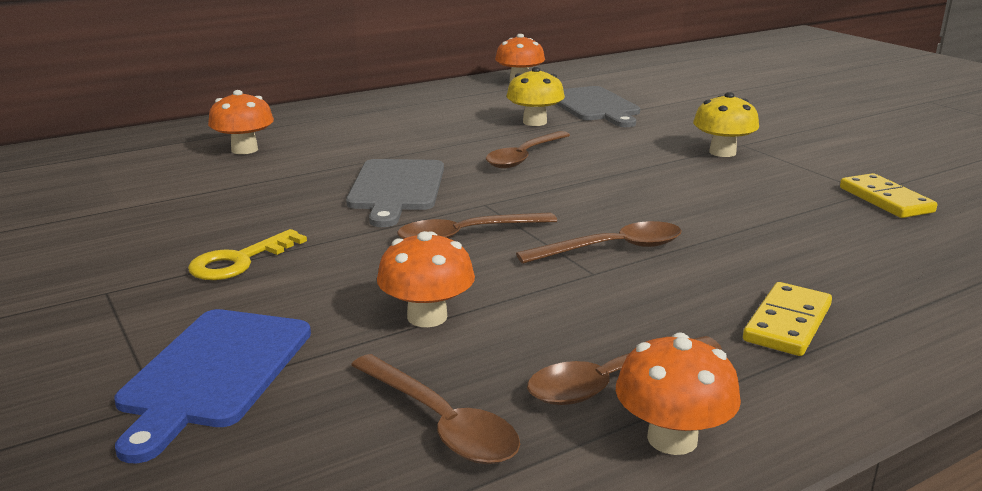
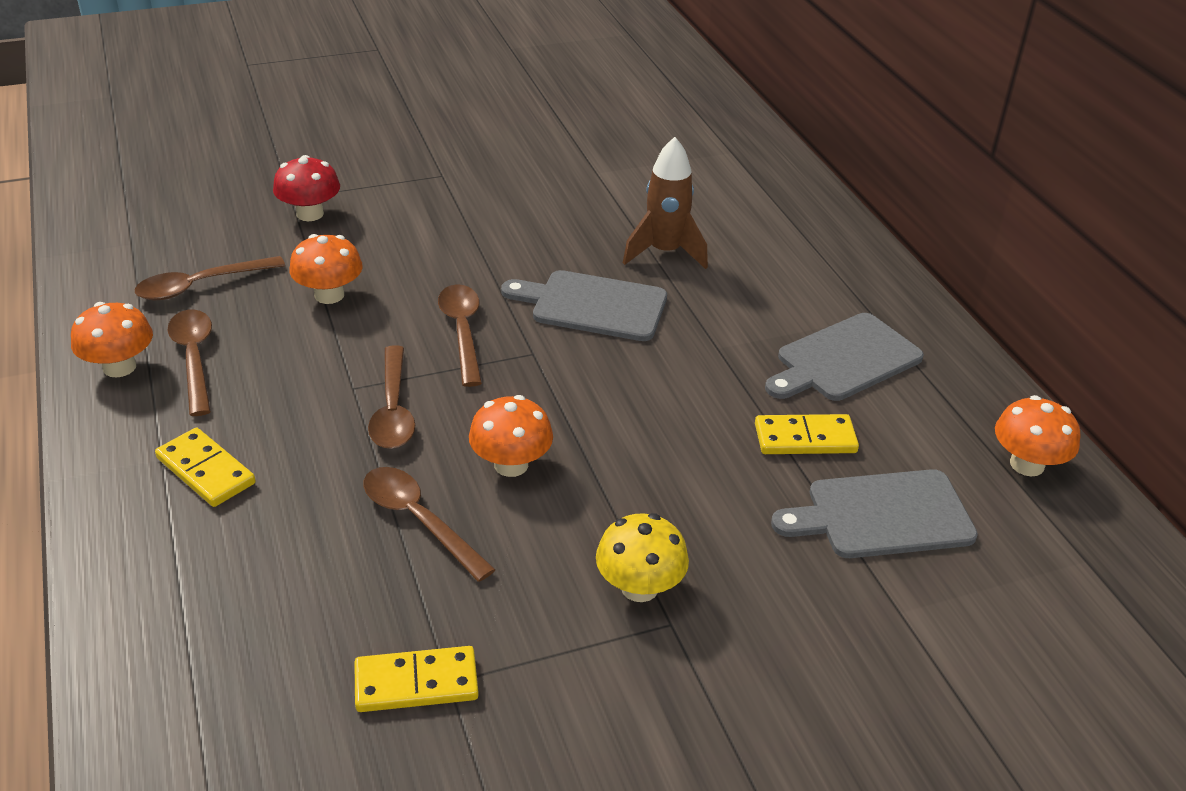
camera: 100 degrees right, 15 degrees up
blue cutting board [114,309,311,463] -> red mushroom [273,155,340,221]
yellow key [188,229,307,280] -> none
orange mushroom [208,90,274,154] -> orange mushroom moved to [469,395,553,477]
brown spoon [486,131,570,168] -> brown spoon moved to [363,467,496,582]
yellow mushroom [506,67,565,126] -> yellow domino [755,414,859,454]
none -> brown rocket [623,137,708,269]
none -> grey cutting board [765,313,924,401]

